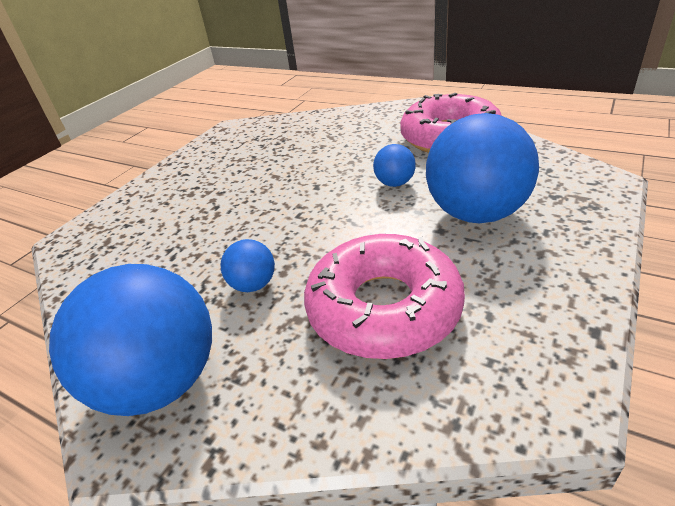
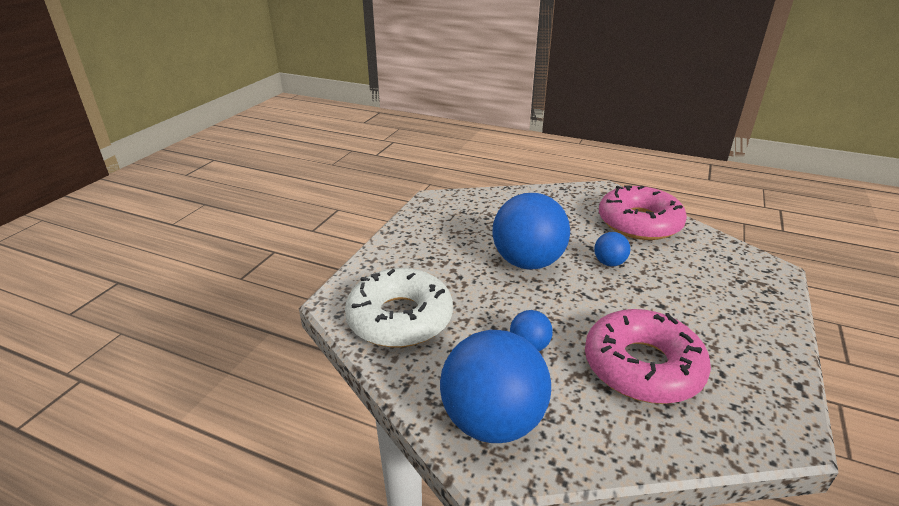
camera: 10 degrees left, 5 degrees down
blue ball [426,113,539,223] -> blue ball moved to [492,193,570,270]
none -> white donut [345,268,453,347]

